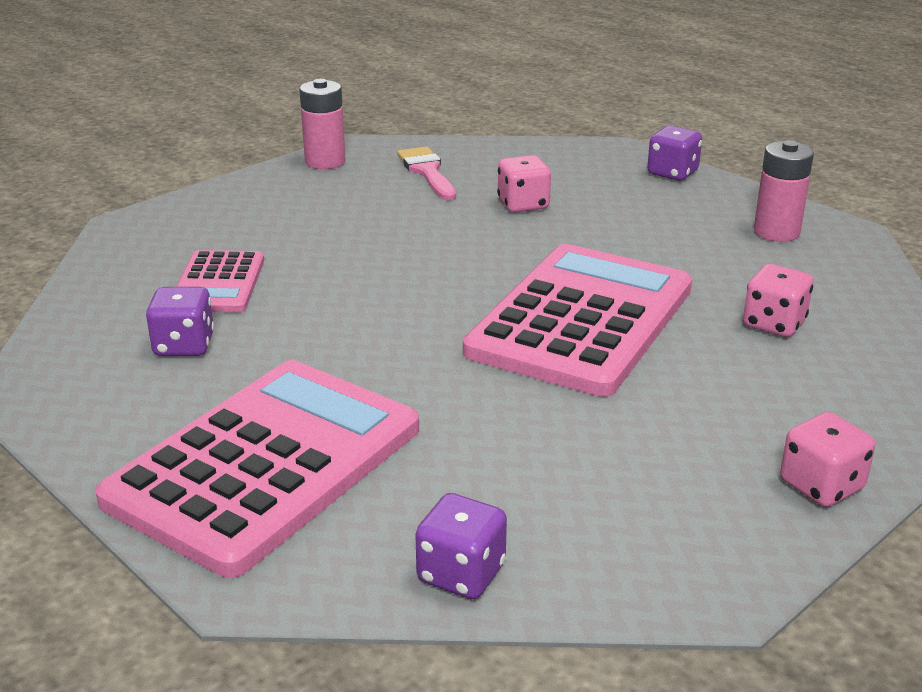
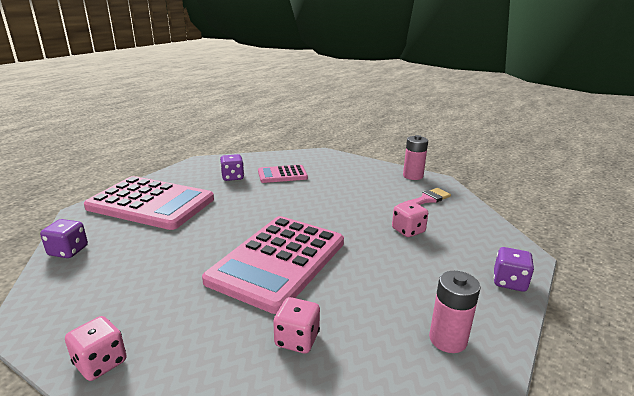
camera: 75 degrees right, 5 degrees down
pink calculator [463,244,692,397] -> pink calculator turned 105 degrees clockwise [202,216,344,314]

